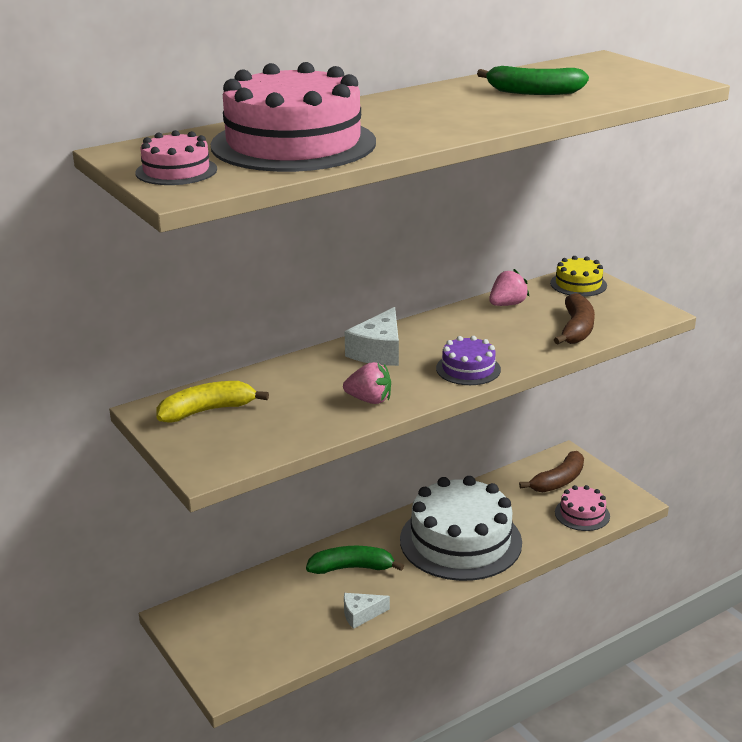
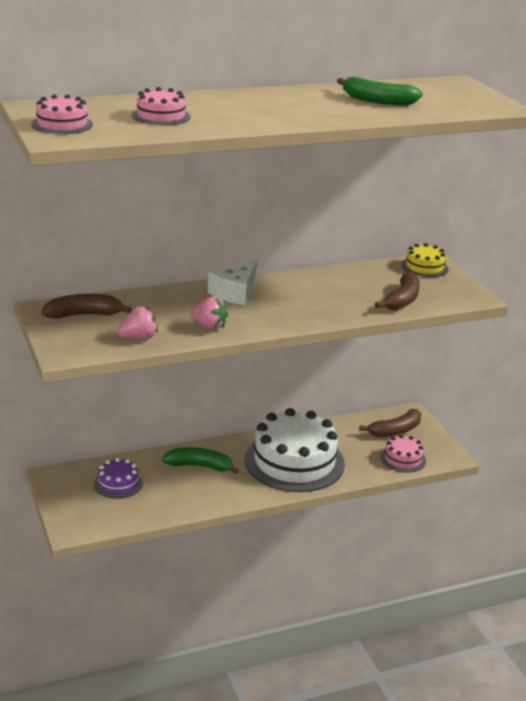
camera: 10 degrees right, 0 degrees up
yellow banana [156,381,269,423] -> brown banana [42,294,132,319]
pink cake [210,62,376,172] -> pink cake [132,87,191,125], size x0.46
white cheese [344,593,390,629] -> none
purple cake [436,336,501,385] -> purple cake moved to [94,458,143,499]
pink strawberry [489,269,530,306] -> pink strawberry moved to [118,306,158,339]

